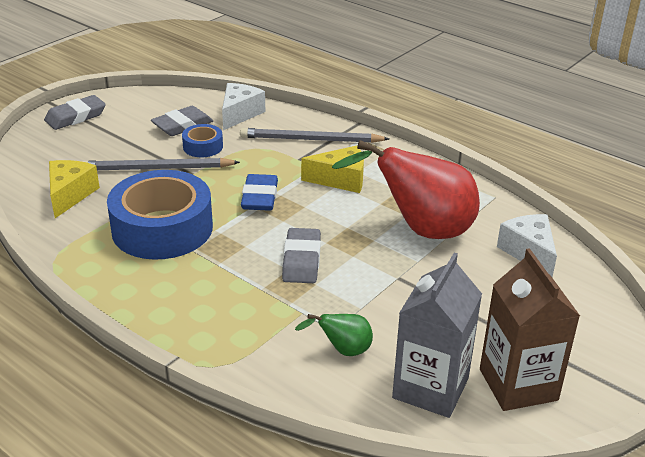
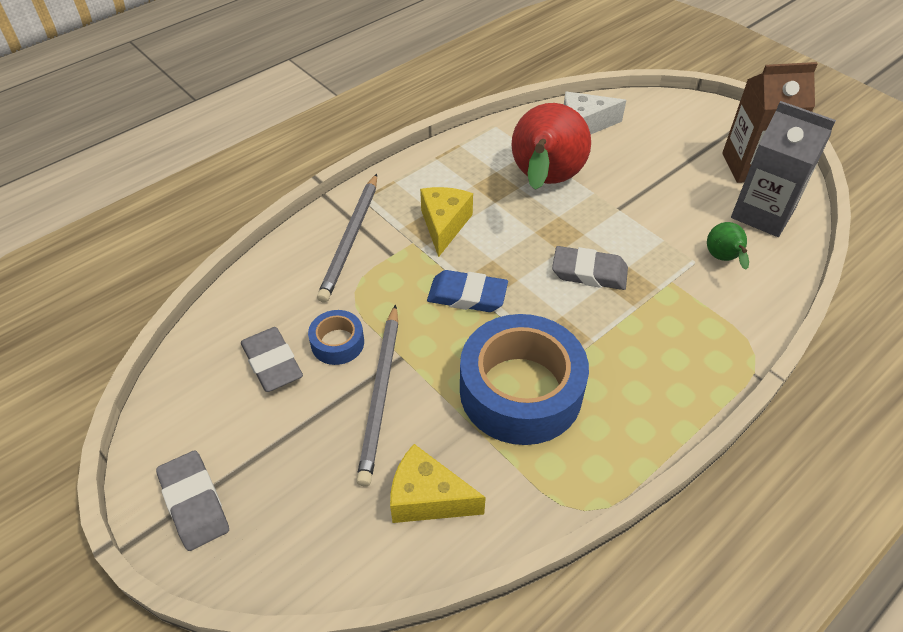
camera: 80 degrees left, 15 degrees up
white cheese [222,83,265,130] -> none

